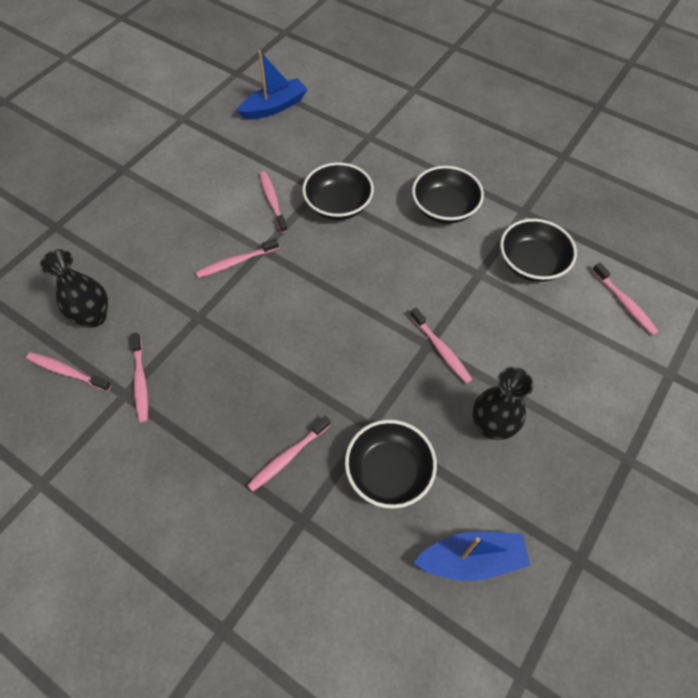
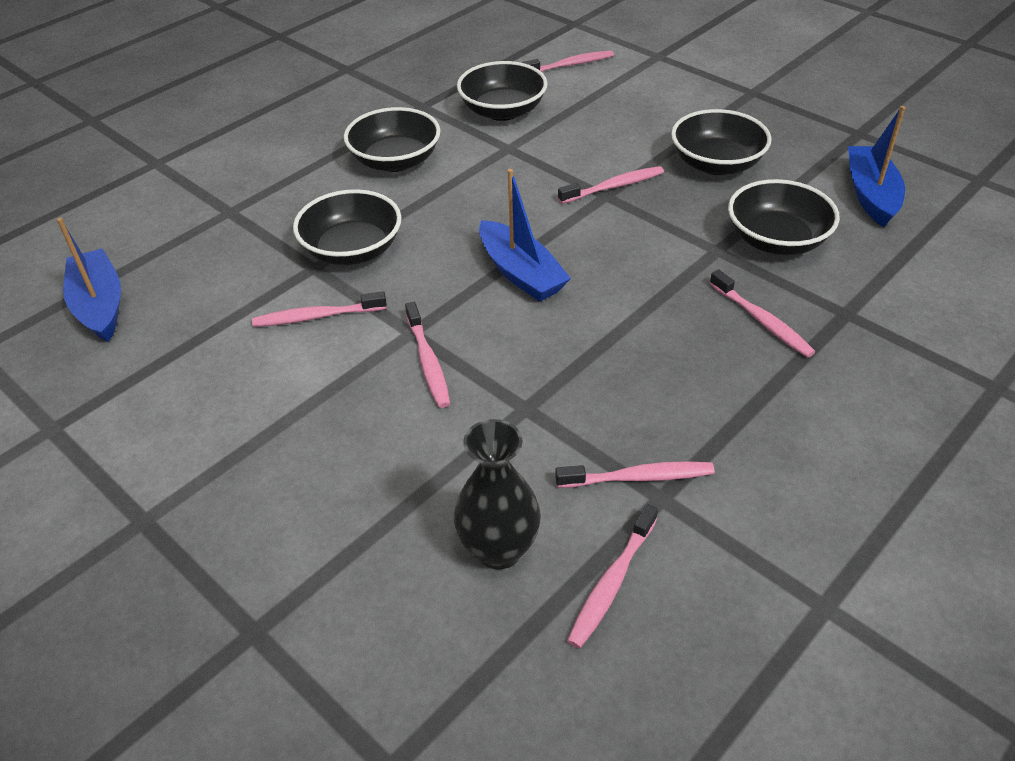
camera: 80 degrees left, 15 degrees down
black vase [472,367,534,440] -> black bowl [671,109,772,175]
none -> blue boat [479,169,571,302]

